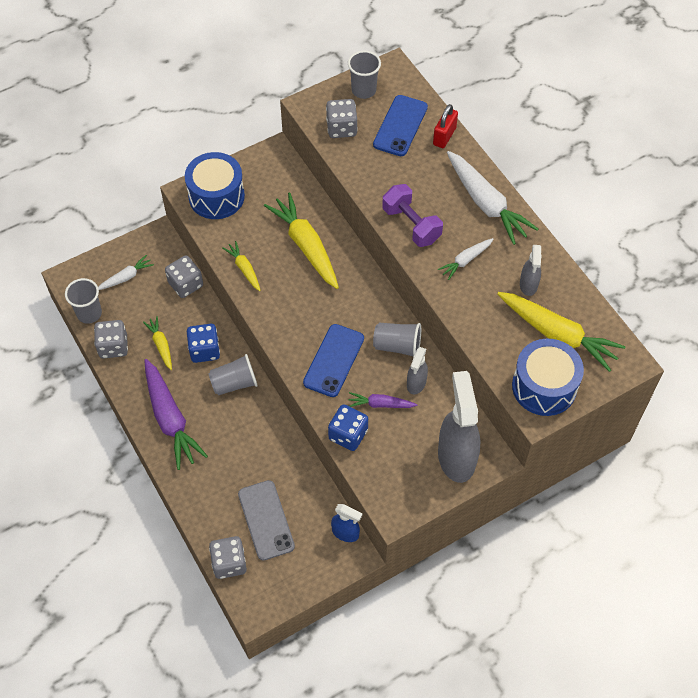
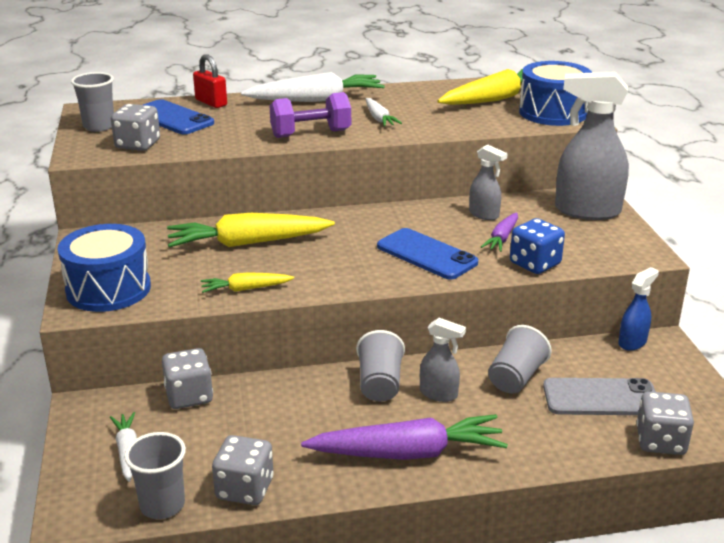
camera: 70 degrees left, 30 degrees down
yellow carrot [143,316,172,370] -> none
blue dice [187,324,220,363] -> none
grey cup [373,323,421,357] -> grey cup moved to [488,325,552,394]
grey spray bottle [520,245,542,296] -> grey spray bottle moved to [420,318,466,402]

